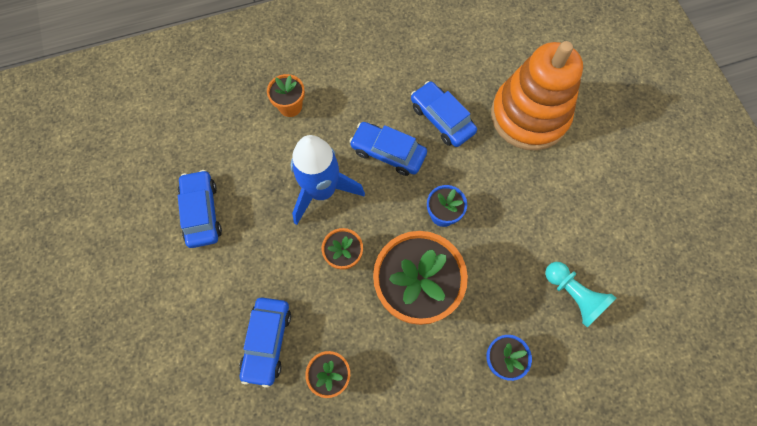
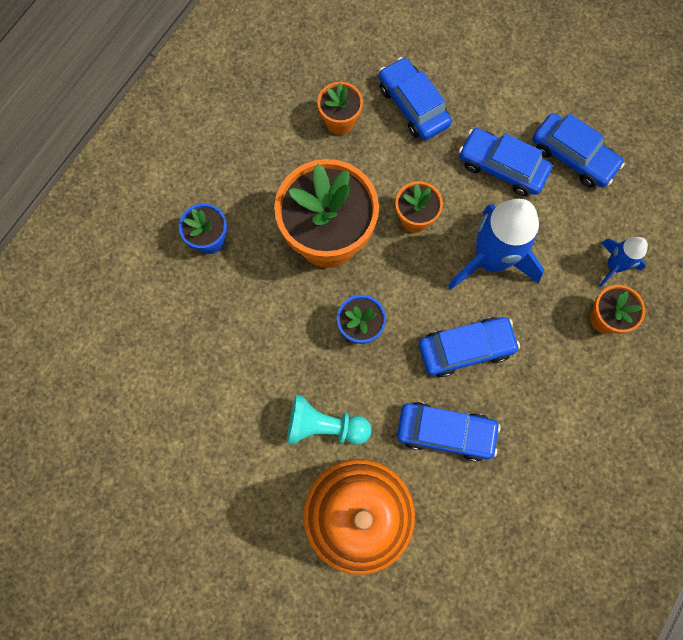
camera: 140 degrees right, 5 degrees up
turquoise pawn [545,262,617,328] -> turquoise pawn moved to [287,395,371,445]
none -> blue car [459,128,552,196]
none -> blue rocket [599,237,648,287]

